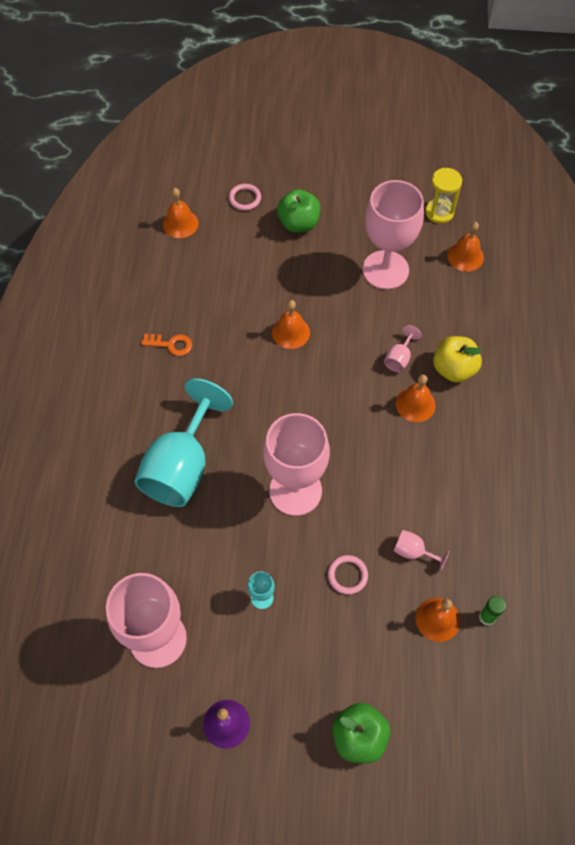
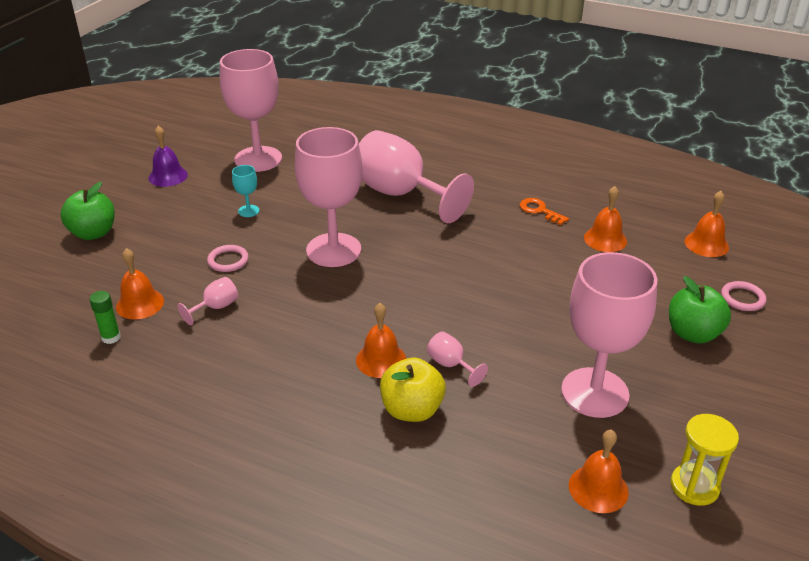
camera: 110 degrees right, 25 degrees down
turquoise goblet [135,378,233,507] -> pink goblet [359,130,474,223]
orange key [141,334,192,356] -> orange key turned 105 degrees clockwise [520,198,569,225]
orange bell [272,300,310,349] -> orange bell moved to [584,186,627,252]

